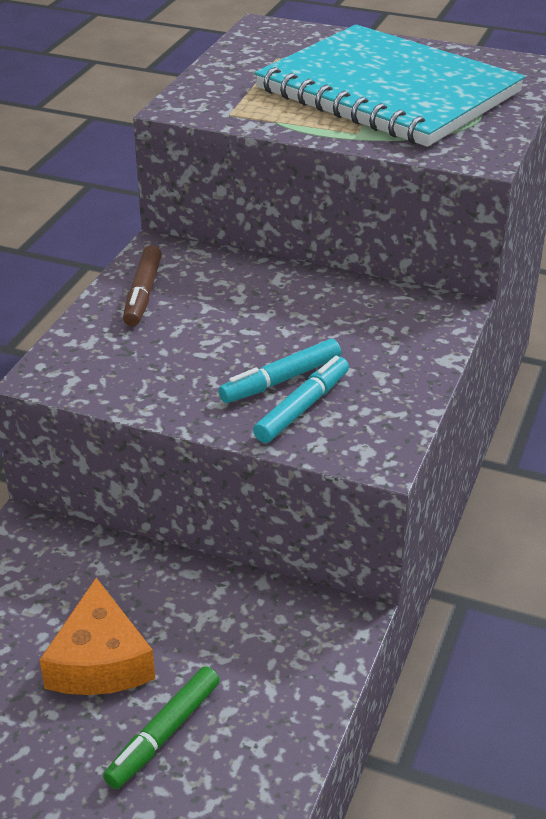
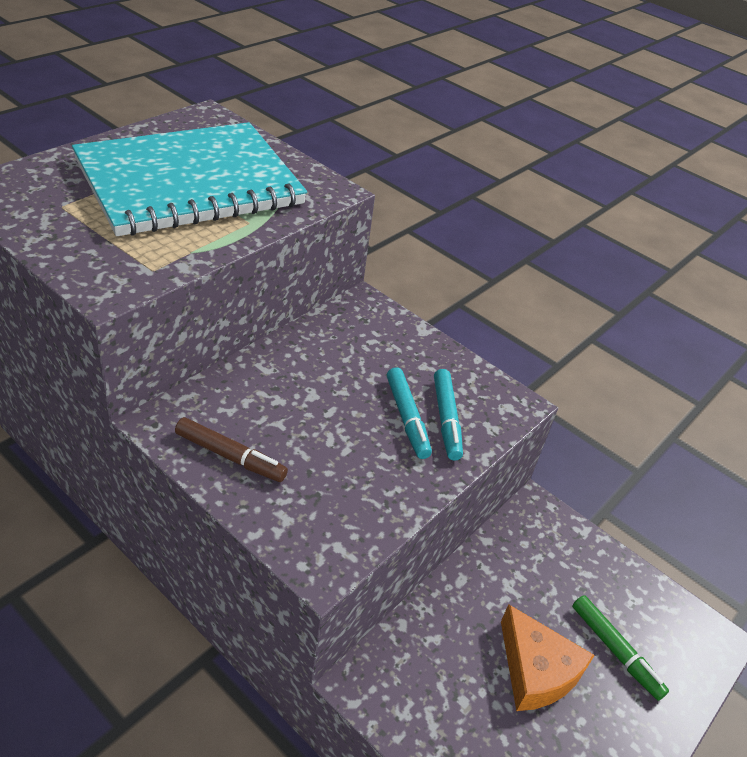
camera: 75 degrees left, 5 degrees up
orange cheese [40,578,155,695] -> orange cheese turned 45 degrees clockwise [501,604,595,711]
turquoise marker [253,356,349,443] -> turquoise marker turned 150 degrees counterclockwise [434,369,463,461]

